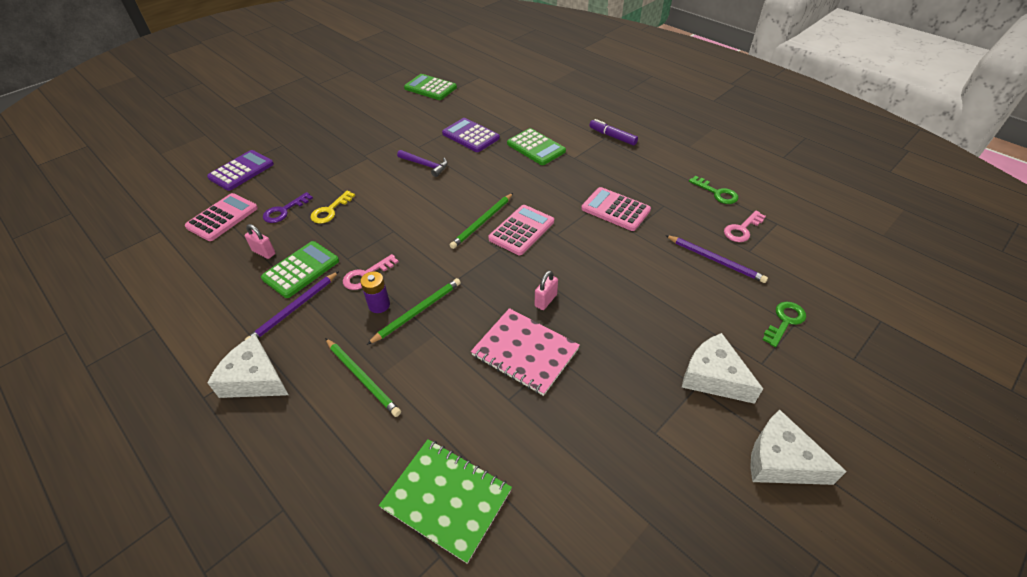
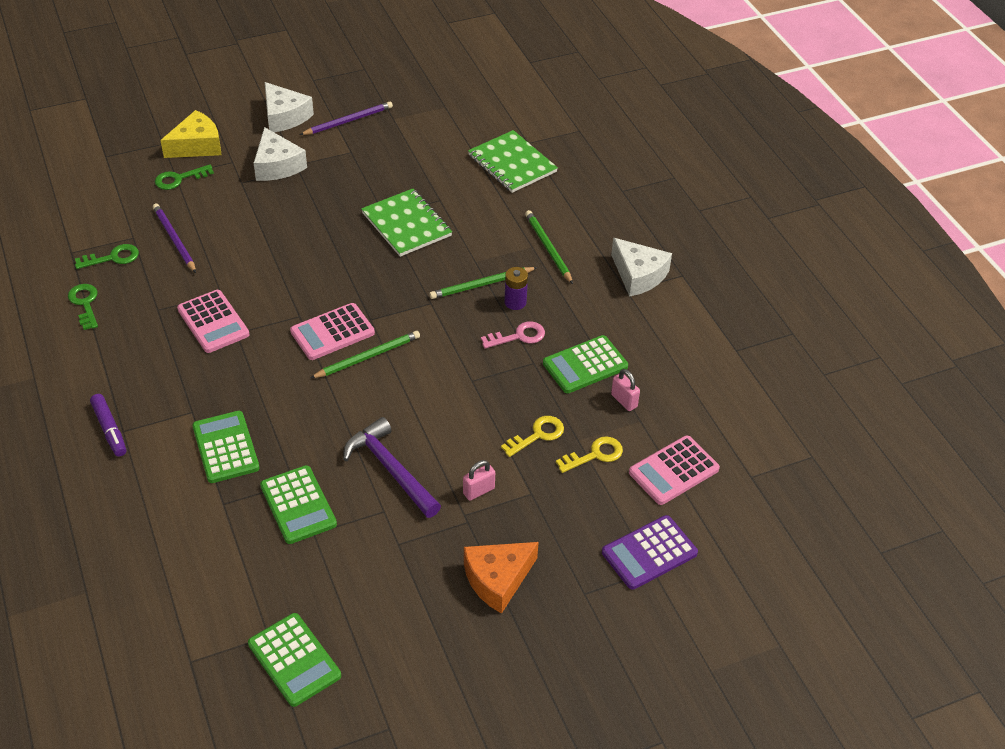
camera: 160 degrees left, 0 degrees up
purple pencil [245,271,339,340] -> purple pencil moved to [300,102,393,135]
purple key [263,192,313,223] -> yellow key [556,436,623,473]
purple hammer [397,150,448,177] -> purple hammer [343,417,441,518], size x1.56
purple calculator [442,118,500,152] -> green calculator [260,465,337,544]
pink notebook [471,308,580,396] -> green notebook [361,189,452,257]
pink padlock [535,270,558,310] -> pink padlock moved to [463,460,495,501]
pink key [724,211,766,242] -> green key [75,244,139,269]
none -> yellow cheese [160,110,221,158]
none -> orange cheese [464,542,539,614]

